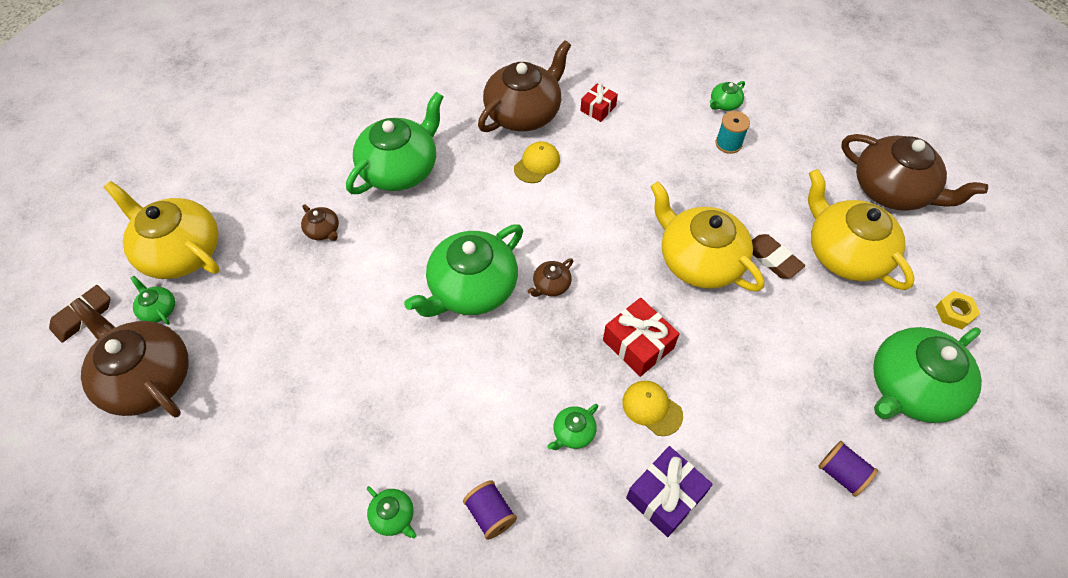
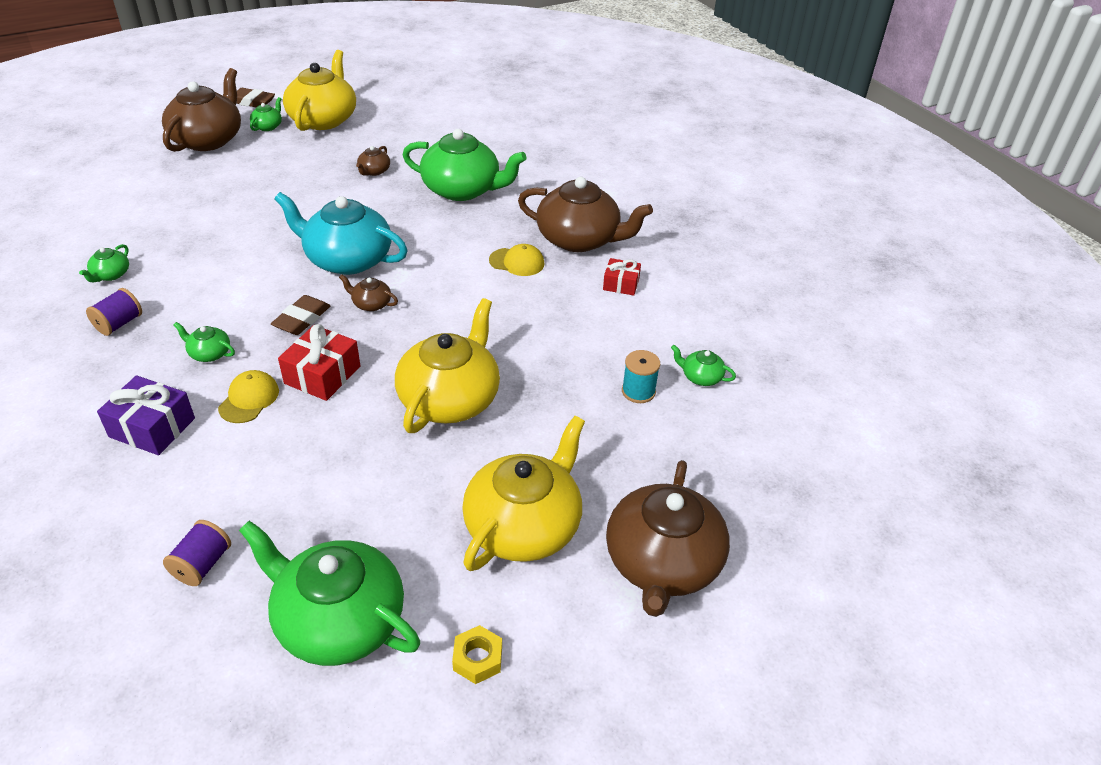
camera: 65 degrees right, 15 degrees down
green teapot [404,224,523,317] -> turquoise teapot [274,192,408,275]
brown eraser [752,234,805,278] -> brown eraser moved to [271,295,330,335]

